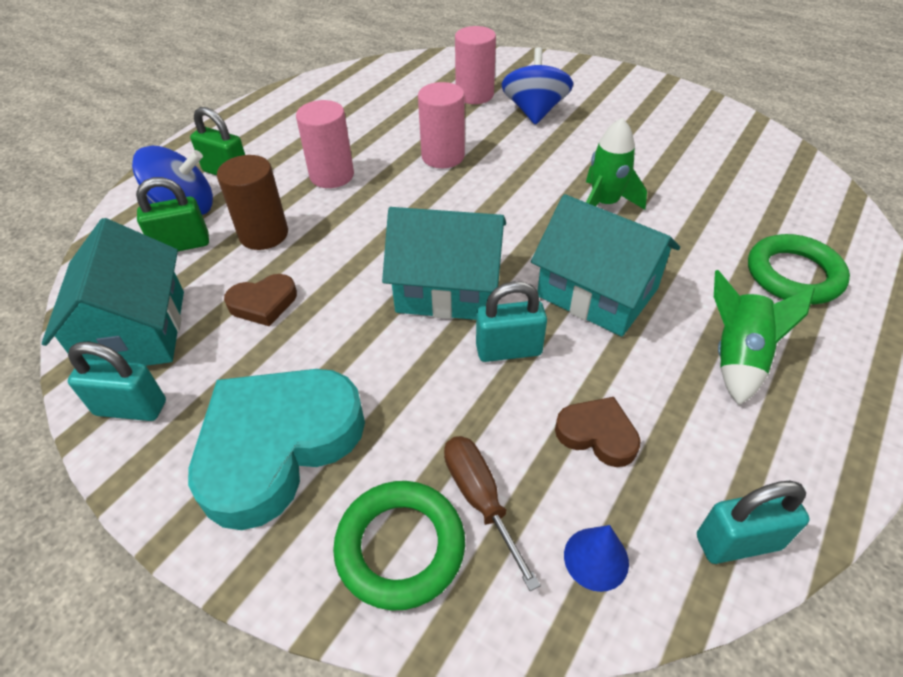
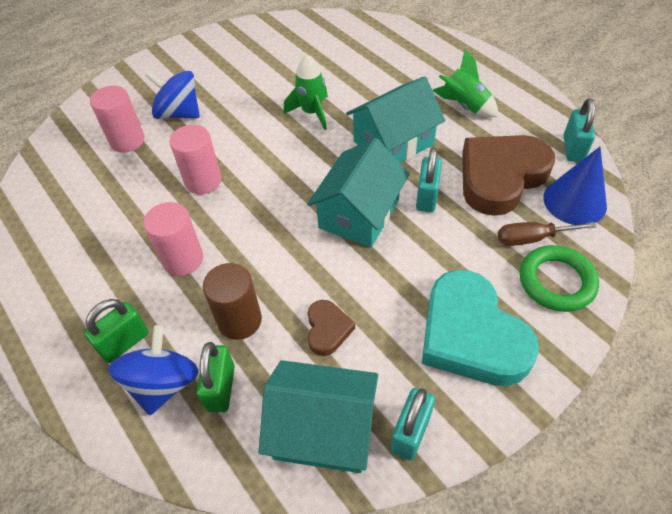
camera: 70 degrees left, 5 degrees up
brown heart [555,397,641,467] -> brown heart [462,135,555,216], size x2.16
blue cone [564,525,629,592] -> blue cone [543,147,607,225], size x1.83
green ring [748,234,850,304] -> none

